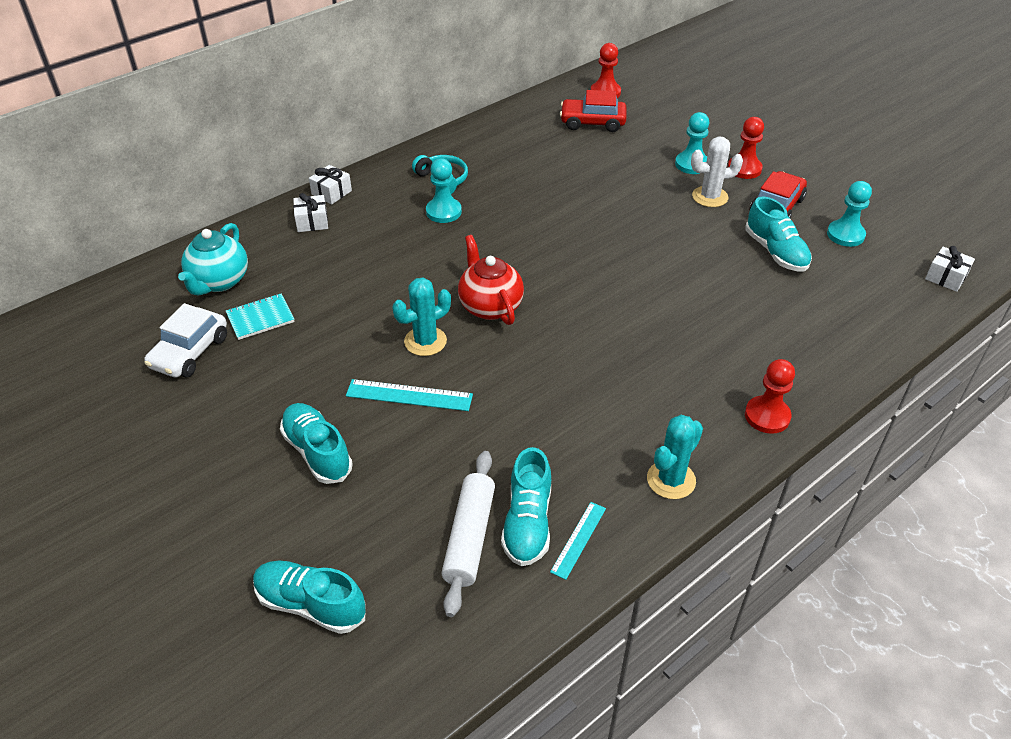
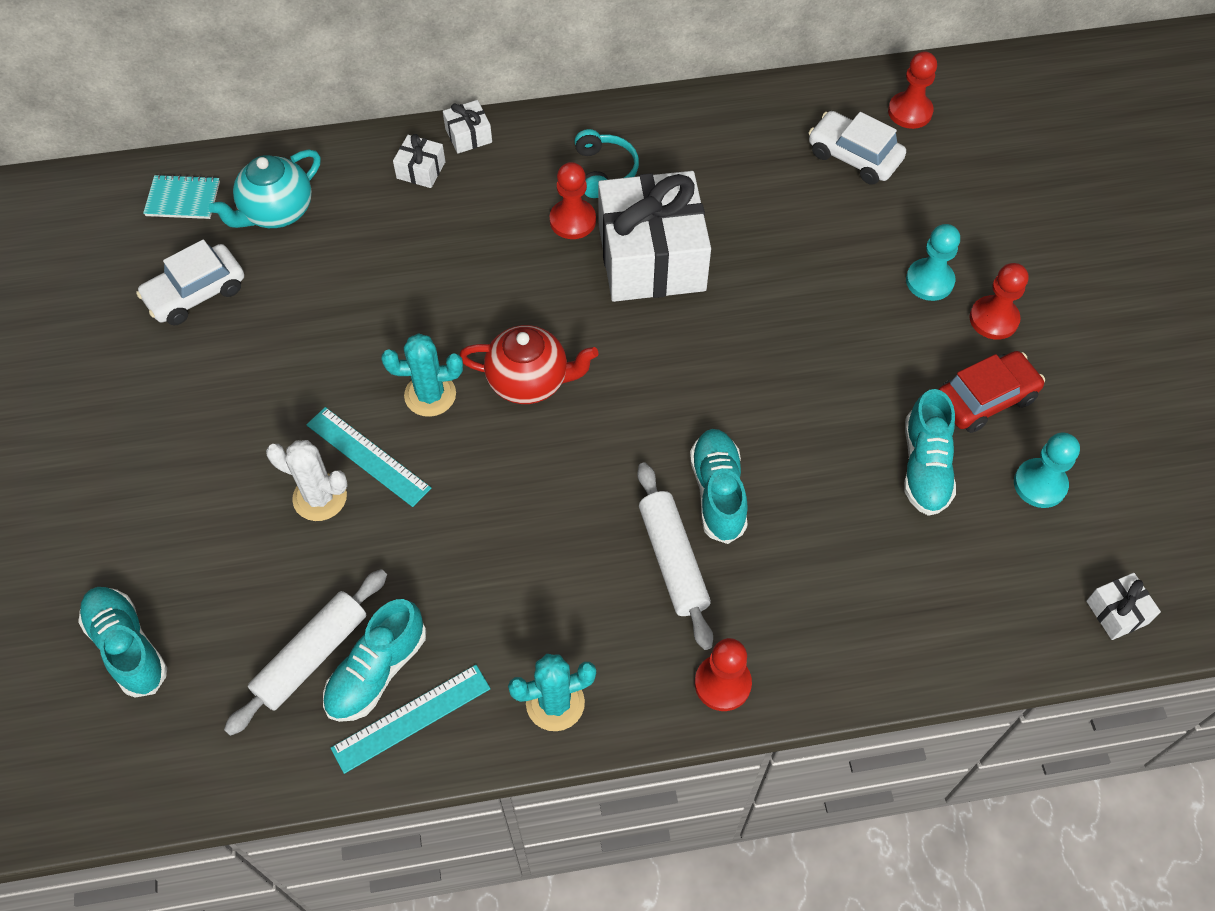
camera: 30 degrees right, 15 degrees up
turquoise notebook [226,293,295,340] -> turquoise notebook moved to [143,174,220,219]
turquoise shoe [280,403,353,484] -> turquoise shoe moved to [690,429,748,544]
turquoise pawn [426,158,462,223] -> red pawn [550,162,596,239]
red teapot [458,235,524,325] -> red teapot turned 90 degrees clockwise [459,325,599,404]
turquoise ruler [550,502,606,580] -> turquoise ruler [331,665,491,774], size x1.51
red car [560,90,627,132] -> white car [809,111,906,185]
white cactus [691,136,743,207] -> white cactus moved to [266,440,348,521]
none -> white gift [598,171,711,302]
none -> white rolling pin [637,463,713,650]

